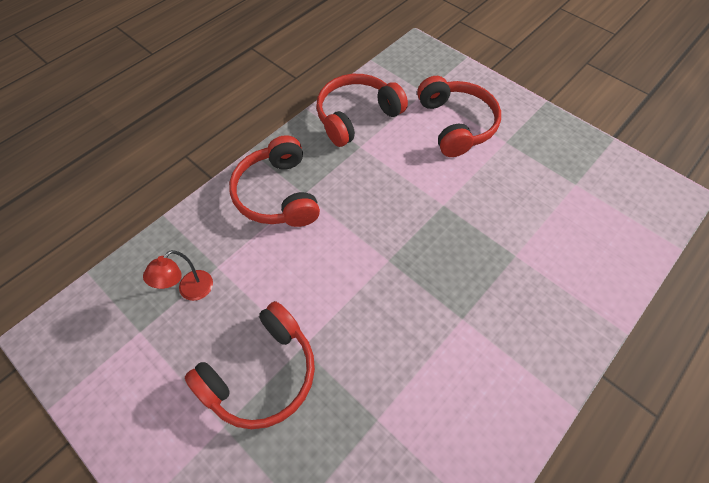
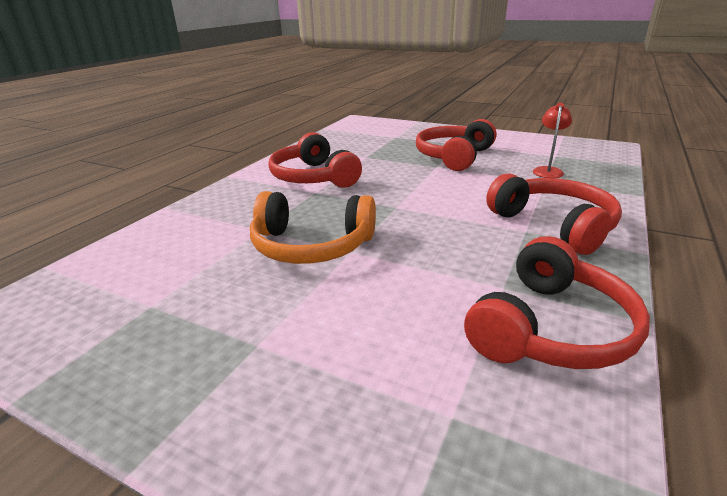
camera: 165 degrees right, 30 degrees down
red headphones [417,76,501,157] -> red headphones moved to [268,132,362,188]
none -> orange headphones [250,191,376,264]

